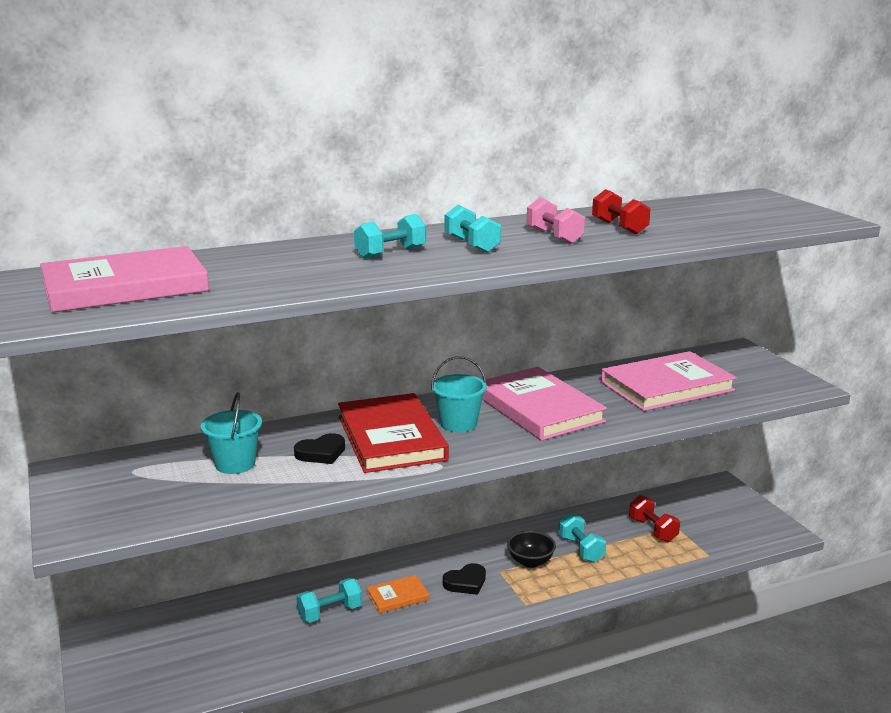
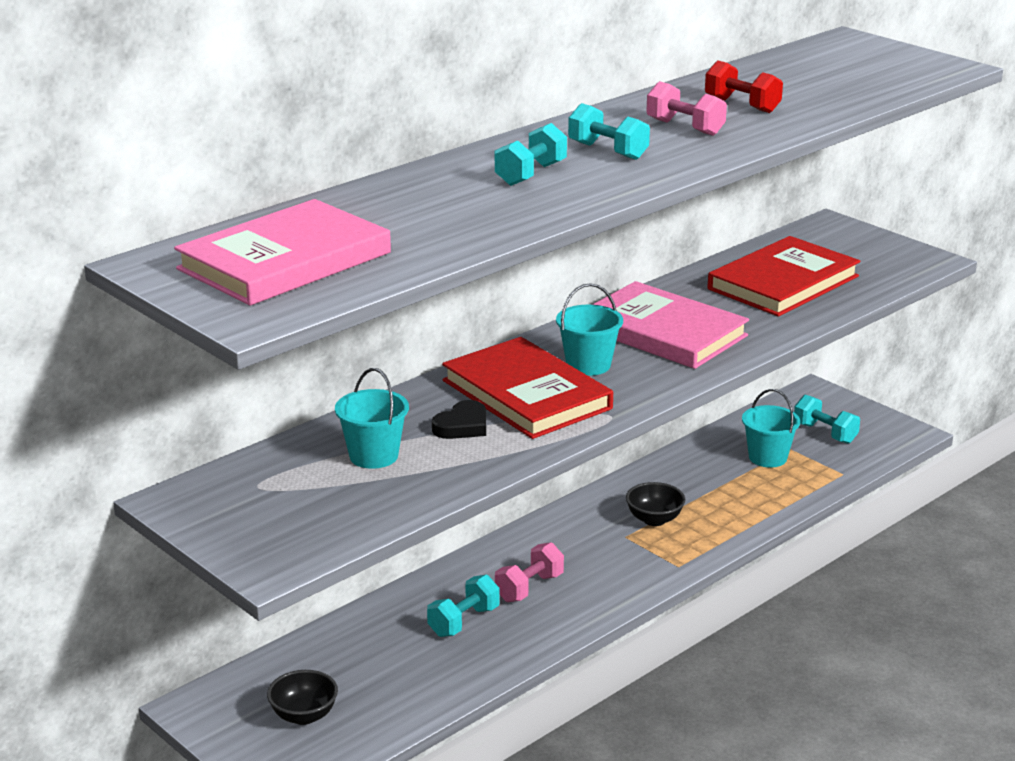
camera: 20 degrees left, 5 degrees up
orange book [367,575,429,613] -> pink dumbbell [495,542,564,602]
black heart [443,563,486,595] -> none
turquoise dumbbell [558,513,606,563] -> turquoise dumbbell moved to [794,395,860,444]
pink book [601,351,737,411] -> red book [708,236,860,316]
red dumbbell [629,495,680,542] -> turquoise bucket [742,389,800,468]
none -> black bowl [267,670,338,725]

